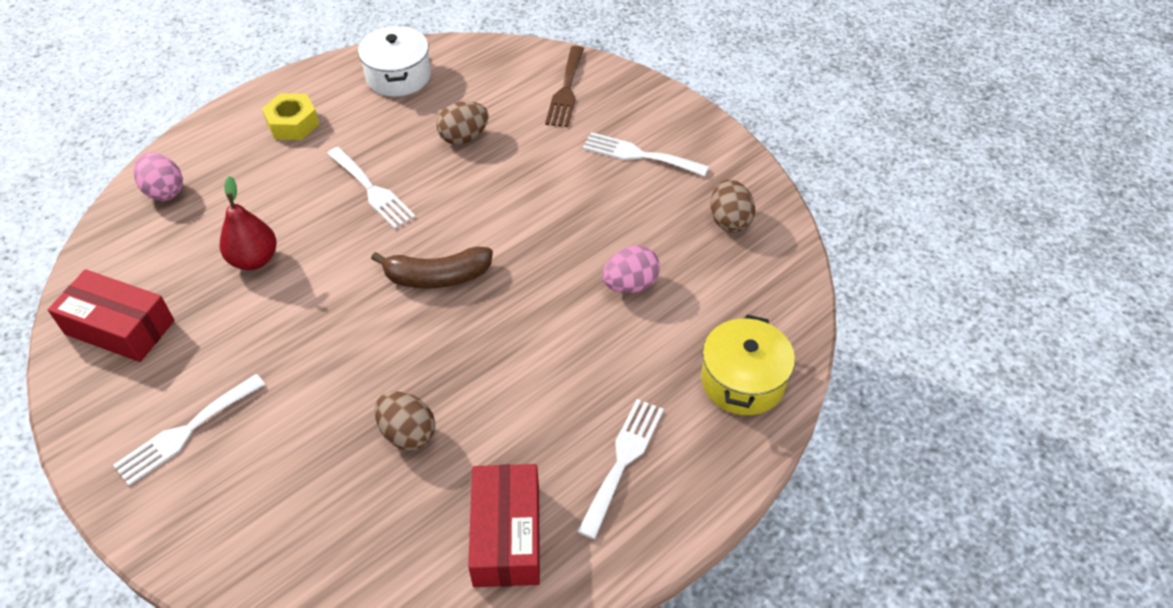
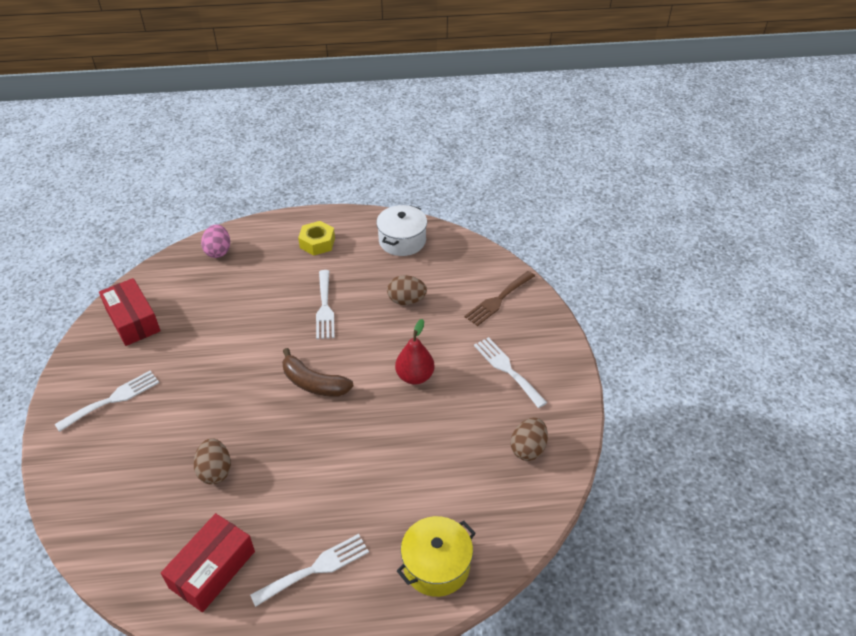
camera: 35 degrees right, 5 degrees down
white fork [113,374,266,486] -> white fork turned 150 degrees clockwise [55,370,159,432]
red pear [220,176,276,270] -> red pear moved to [395,319,434,385]
pink egg [602,245,660,293] -> none

